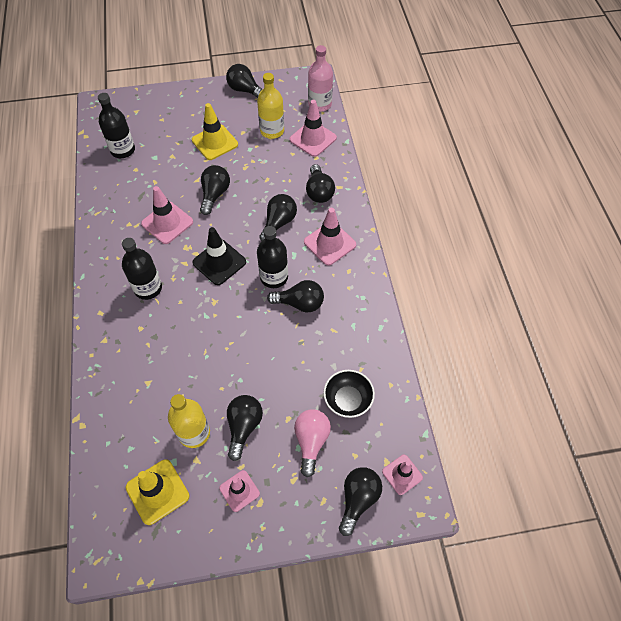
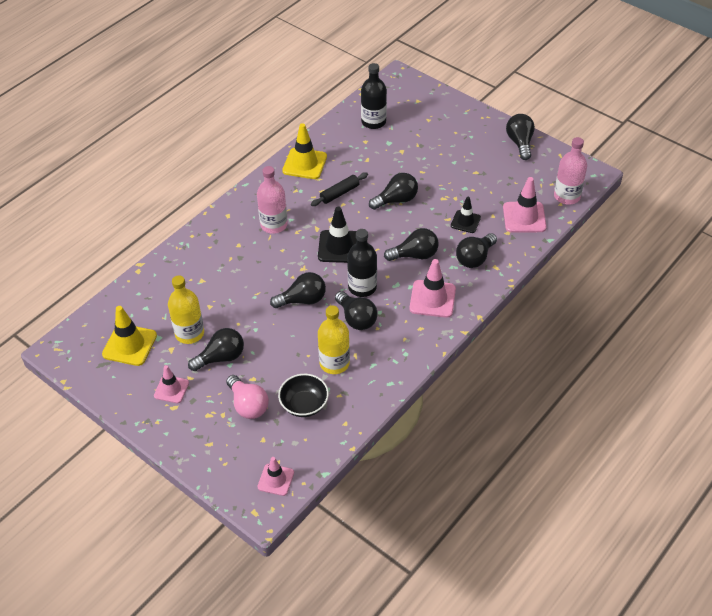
camera: 50 degrees right, 10 degrees down
black bottle [122,238,162,300] -> pink bottle [257,166,288,234]
pink traffic cone [141,186,193,244] -> black rolling pin [311,172,368,206]
yellow traffic cone [192,103,238,160] -> yellow traffic cone moved to [282,123,327,179]
yellow bottle [257,73,284,139] -> yellow bottle moved to [318,306,350,374]
pink light bulb [294,409,331,477] -> pink light bulb turned 90 degrees clockwise [226,375,269,419]
black light bulb [339,467,382,536] -> black light bulb moved to [270,272,326,308]
none -> black traffic cone [451,197,481,233]

